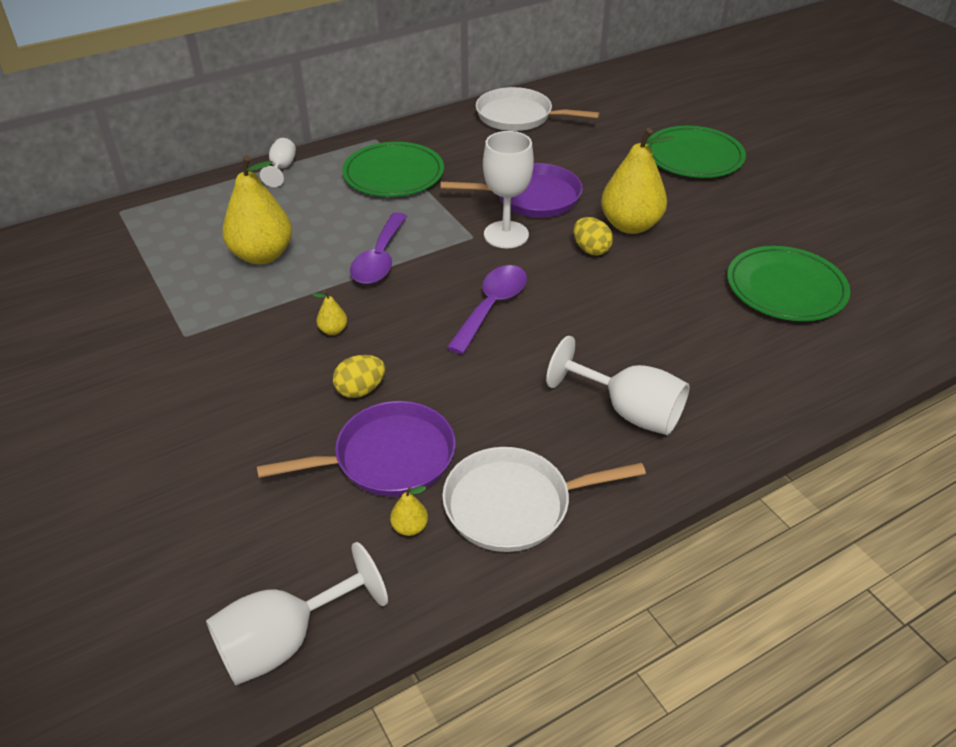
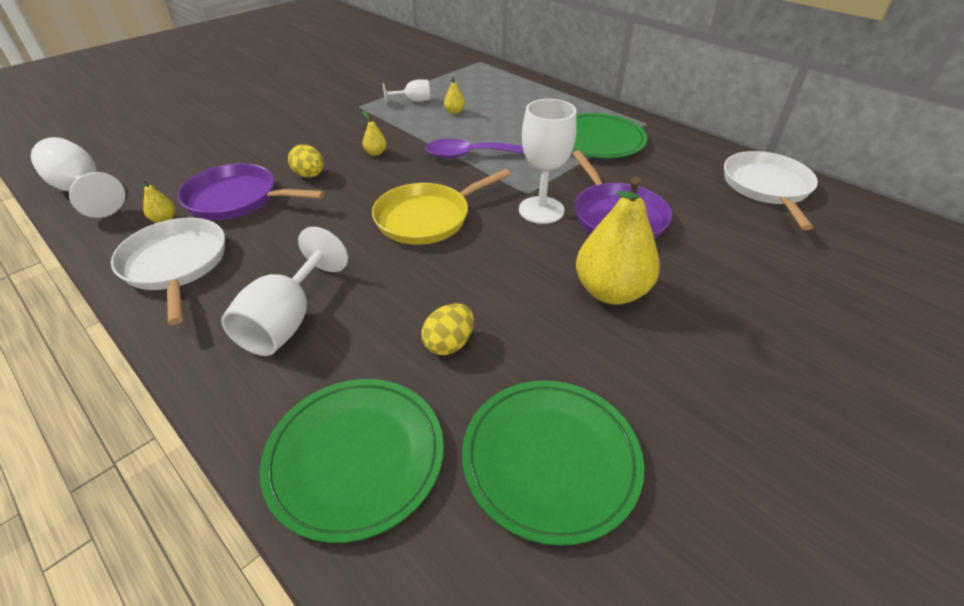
camera: 75 degrees right, 0 degrees up
yellow pear [222,155,292,264] -> yellow pear [444,77,465,114], size x0.41
purple pan [257,401,456,497] -> purple pan turned 135 degrees clockwise [178,163,324,220]
white goblet [260,138,296,187] -> white goblet moved to [383,79,430,104]
purple spoon [446,265,527,354] -> yellow pan [372,169,511,245]
yellow egg [573,217,613,255] -> yellow egg moved to [421,303,474,355]
green plate [646,126,746,178] -> green plate moved to [260,379,444,543]

